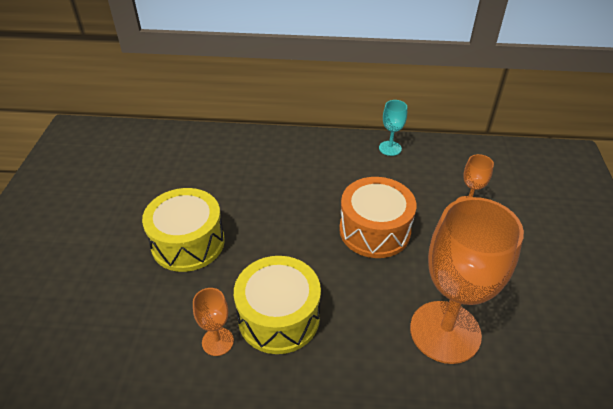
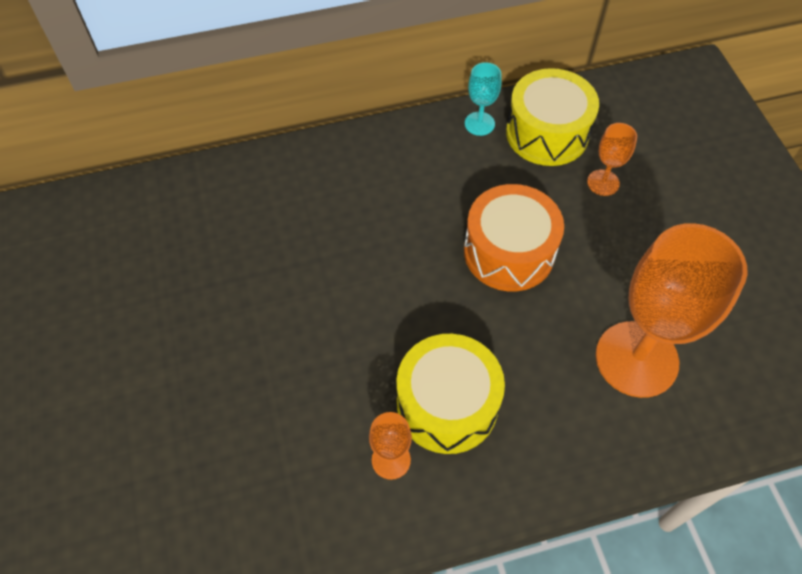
camera: 20 degrees left, 15 degrees up
yellow drum [142,188,225,272] -> yellow drum moved to [506,68,599,166]

